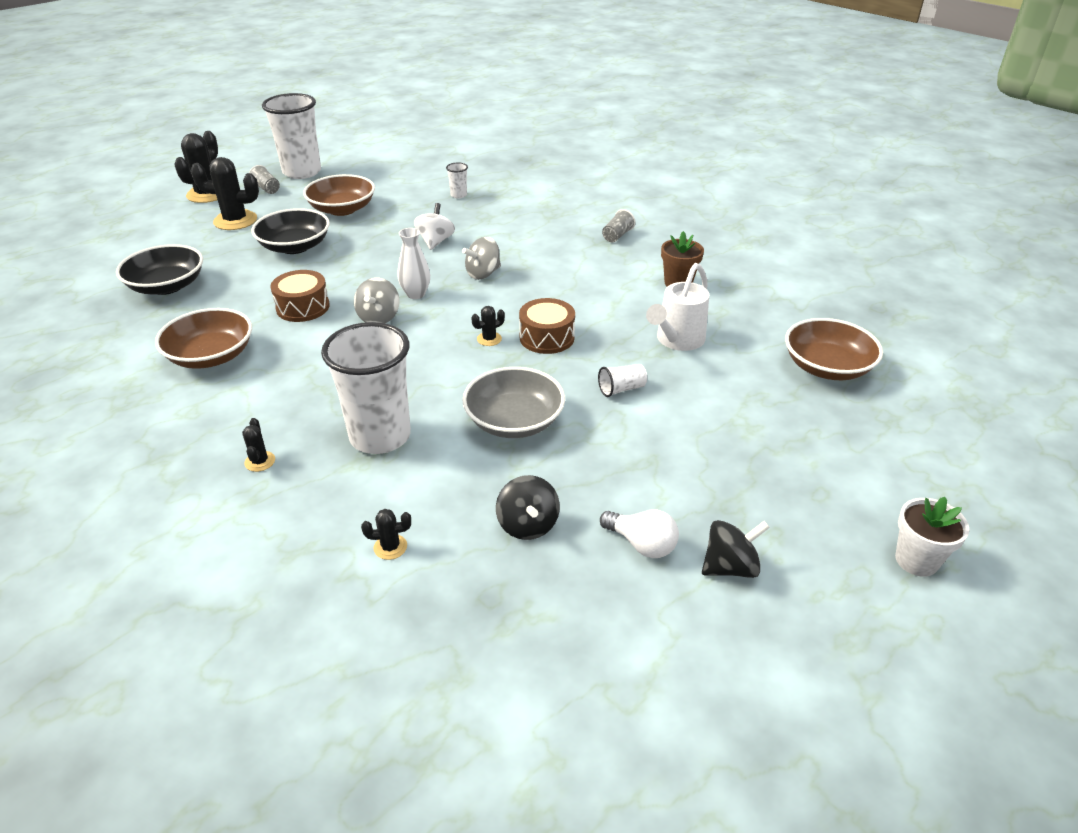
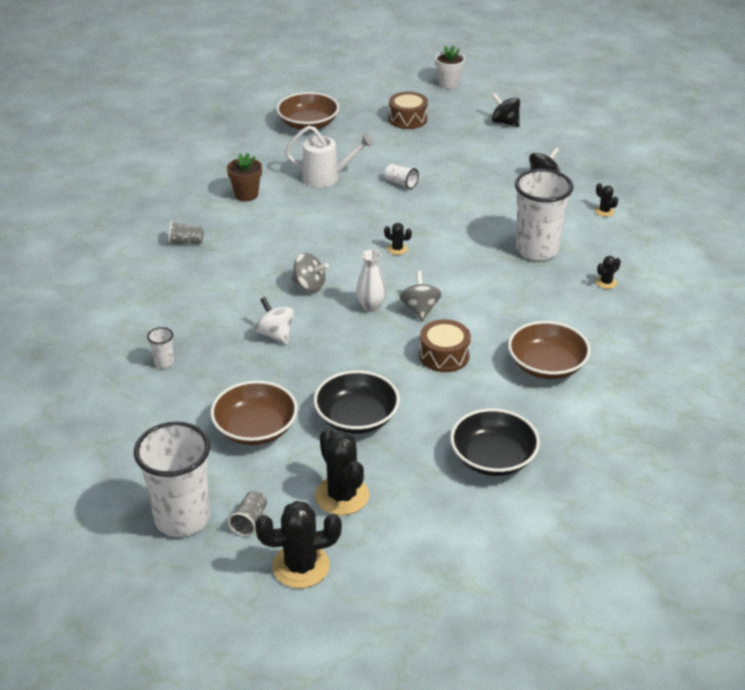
camera: 120 degrees left, 0 degrees up
grey spinning top [354,278,399,323] -> grey spinning top turned 75 degrees counterclockwise [399,271,442,321]
white spinning top [414,203,455,250] -> white spinning top turned 75 degrees clockwise [255,297,294,344]
grey bowl [462,367,565,438] -> none
brown drum [519,298,575,354] -> brown drum moved to [389,92,428,129]
white light bulb [600,509,679,558] -> none

